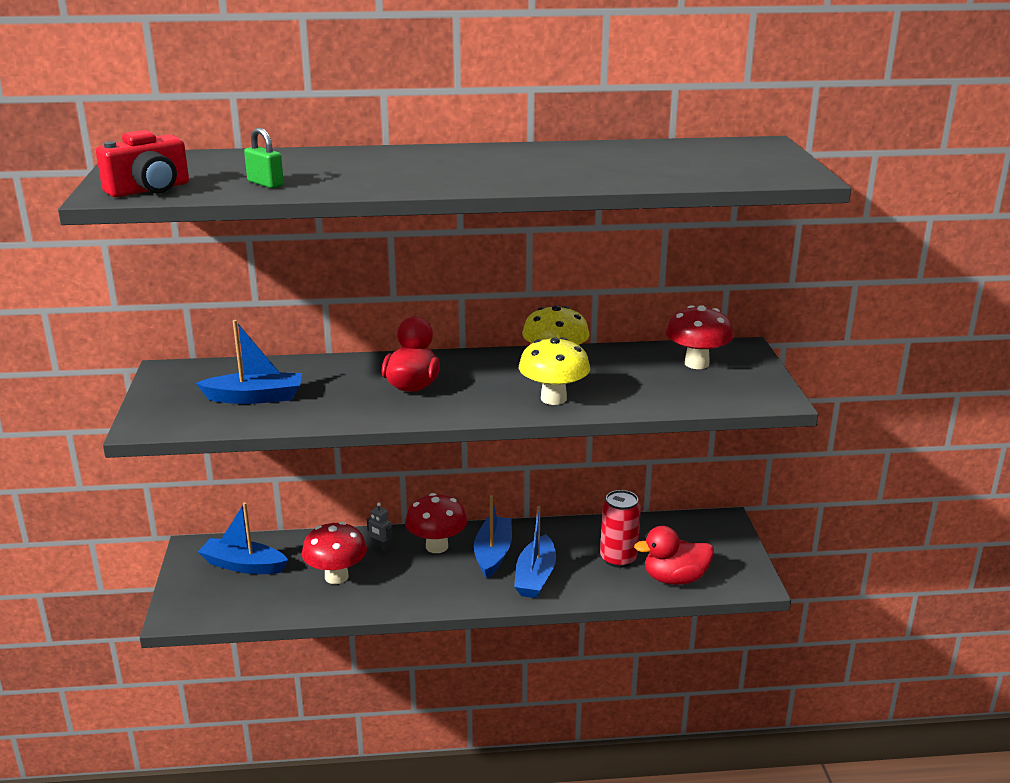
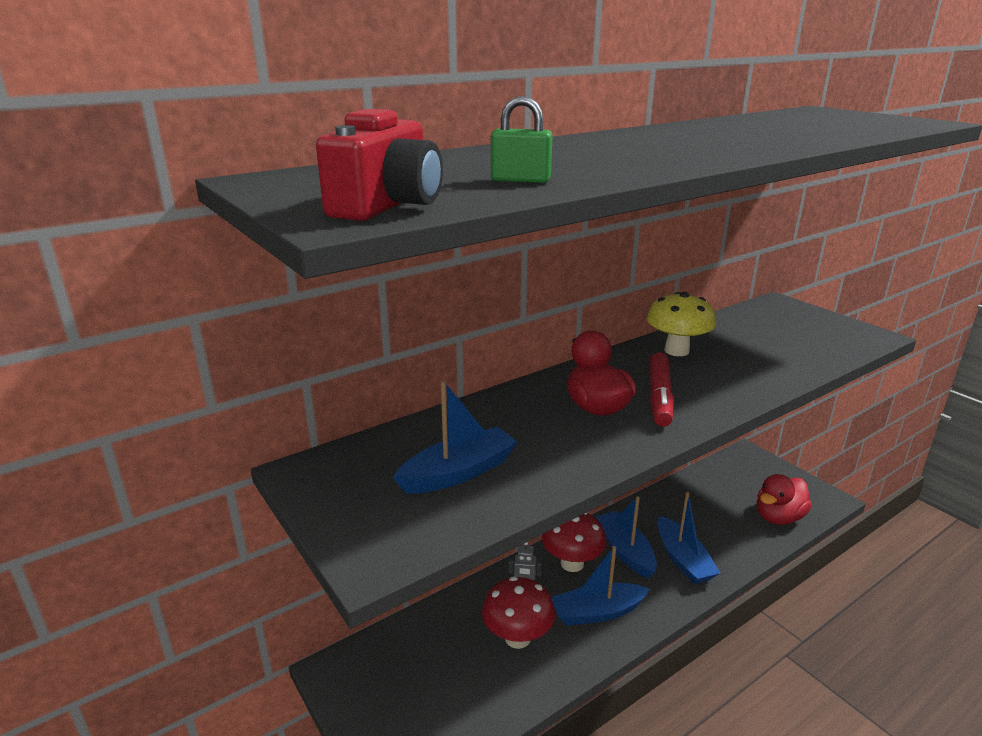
camera: 30 degrees left, 0 degrees up
blue boat [198,502,288,574] -> blue boat moved to [551,546,650,626]
yellow mushroom [519,337,590,405] -> none
red can [600,490,641,568] -> none
red mushroom [666,305,734,369] -> none
none -> red marker [650,352,674,427]

